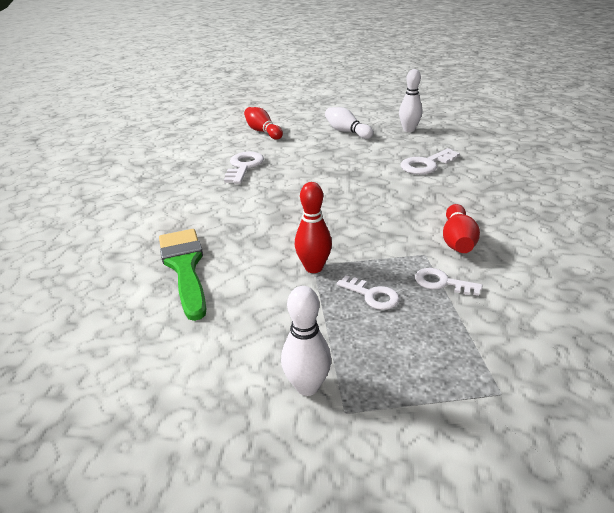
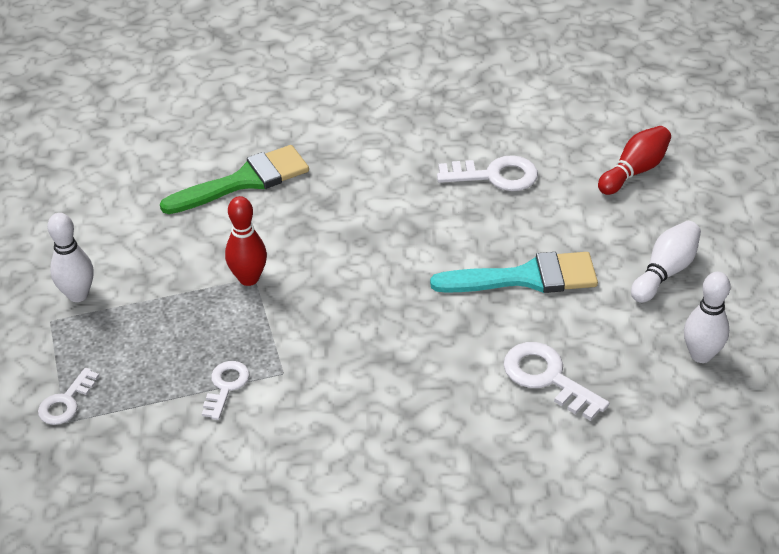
camera: 80 degrees right, 10 degrees up
white key [337,275,400,310] -> white key moved to [38,368,99,425]
red bowling pin [443,204,480,253] -> none
none -> turquoise brush [430,252,598,293]

